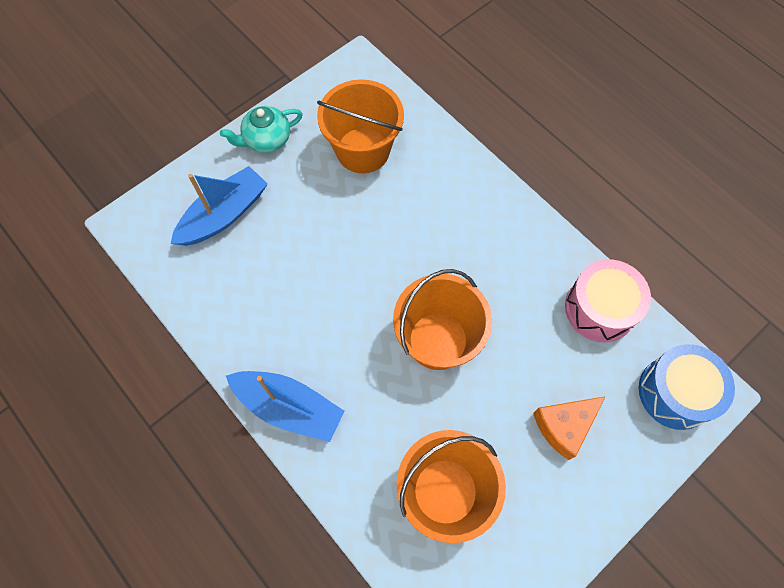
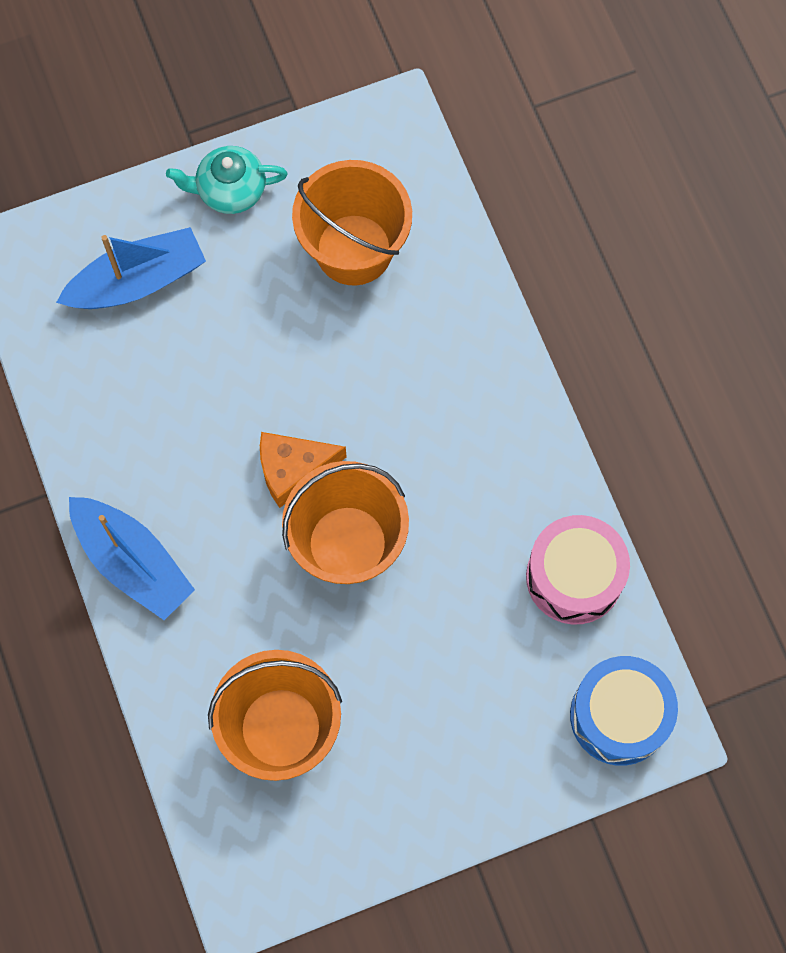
camera: 20 degrees right, 5 degrees up
orange cheese [533,396,606,460] -> orange cheese moved to [260,432,347,508]

